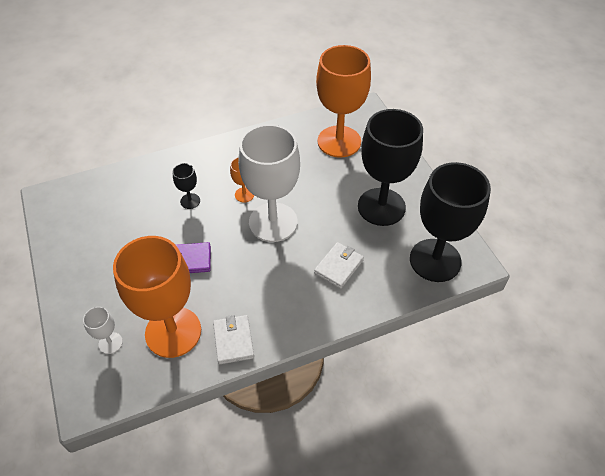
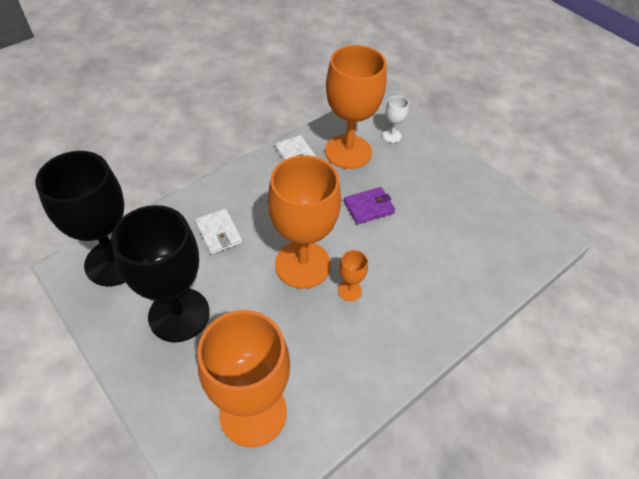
camera: 160 degrees right, 0 degrees up
black goblet [173,163,200,209] -> none
white goblet [238,124,300,242] -> orange goblet [268,155,341,289]
white wallet [314,242,364,289] -> white wallet turned 45 degrees counterclockwise [195,208,243,254]

